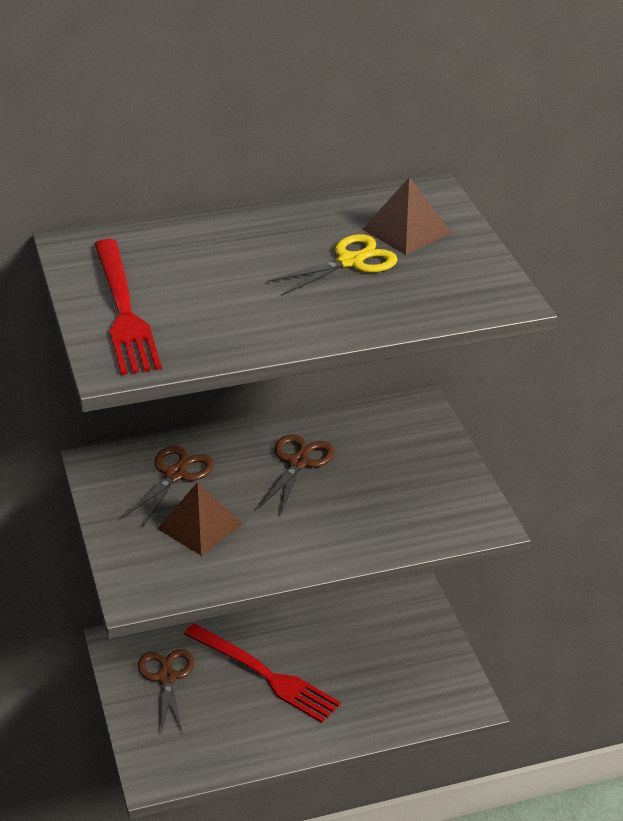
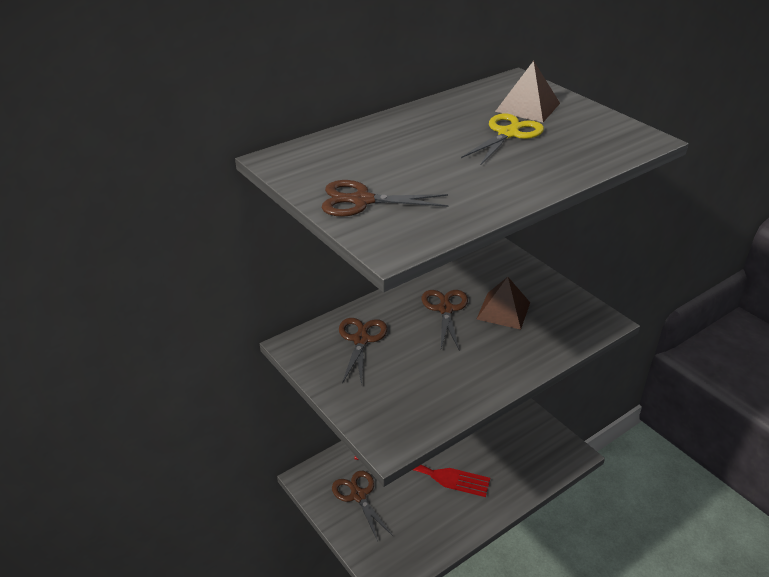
camera: 20 degrees left, 0 degrees up
red fork [94,239,162,375] -> brown scissors [322,180,449,217]
brown pyramid [157,482,242,556] -> brown pyramid moved to [477,277,530,330]

